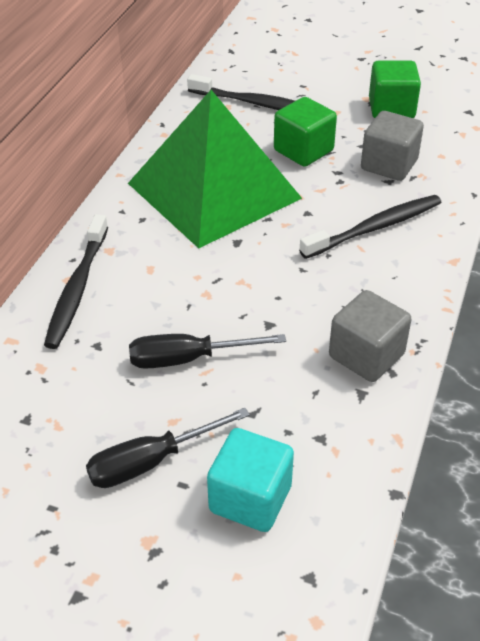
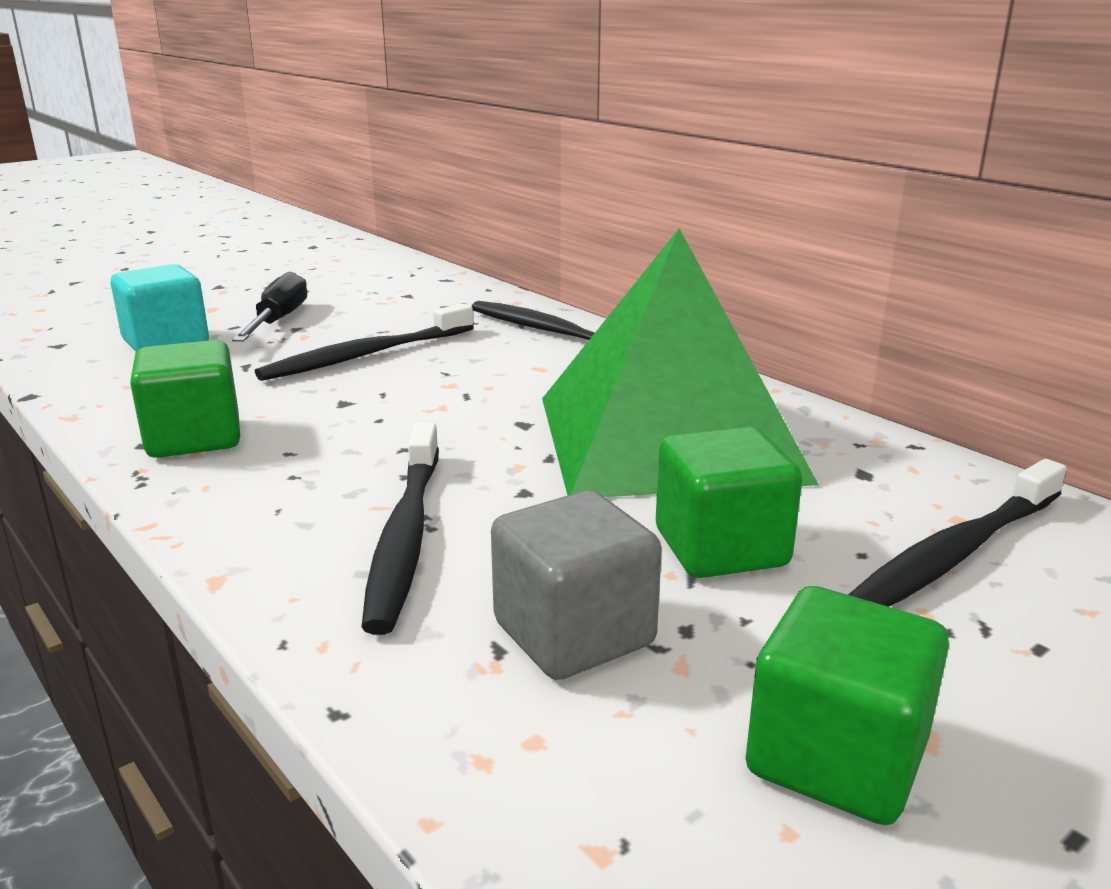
camera: 120 degrees right, 20 degrees down
black screwdriver [129,334,286,369] -> black toothbrush [255,303,474,381]
grey cube [329,290,412,382] -> green cube [130,340,240,458]

